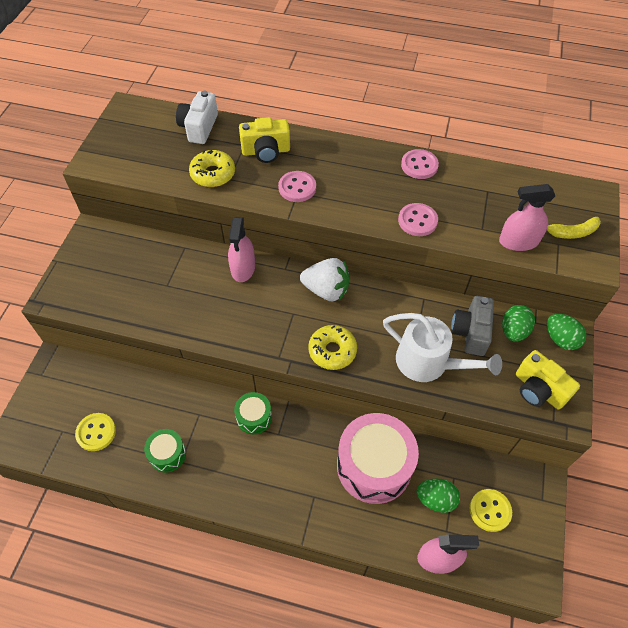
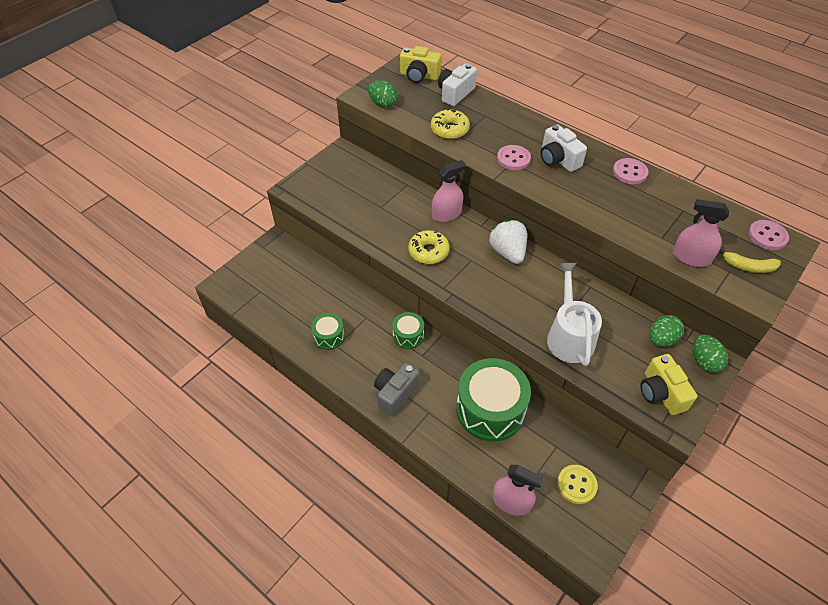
camera: 25 degrees right, 5 degrees down
yellow button [75,413,116,451] -> none
pink spray bottle [228,217,255,282] -> pink spray bottle turned 150 degrees counterclockwise [432,160,466,222]
yellow camera [239,117,290,163] -> yellow camera moved to [400,46,441,83]
white strawberry [300,258,350,302] -> white strawberry turned 150 degrees counterclockwise [488,219,527,264]
yellow donut [308,325,357,370] -> yellow donut moved to [408,230,450,264]
pink drum [337,413,419,504] -> green drum [456,358,531,442]
white watering can [383,313,502,382] -> white watering can turned 150 degrees counterclockwise [547,263,602,366]
pink button [398,203,438,236] -> pink button moved to [748,220,789,250]
green egg [417,479,460,513] -> green egg moved to [368,80,397,108]
grey camera [451,296,494,356] -> grey camera moved to [374,363,420,416]
none -> white camera [541,124,587,172]

